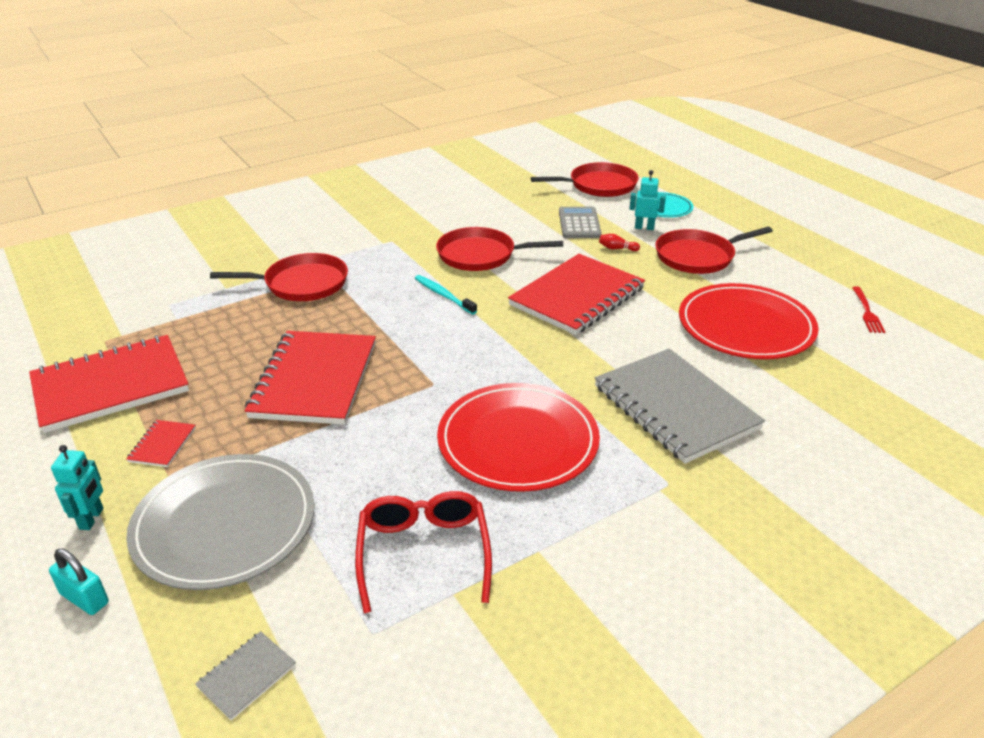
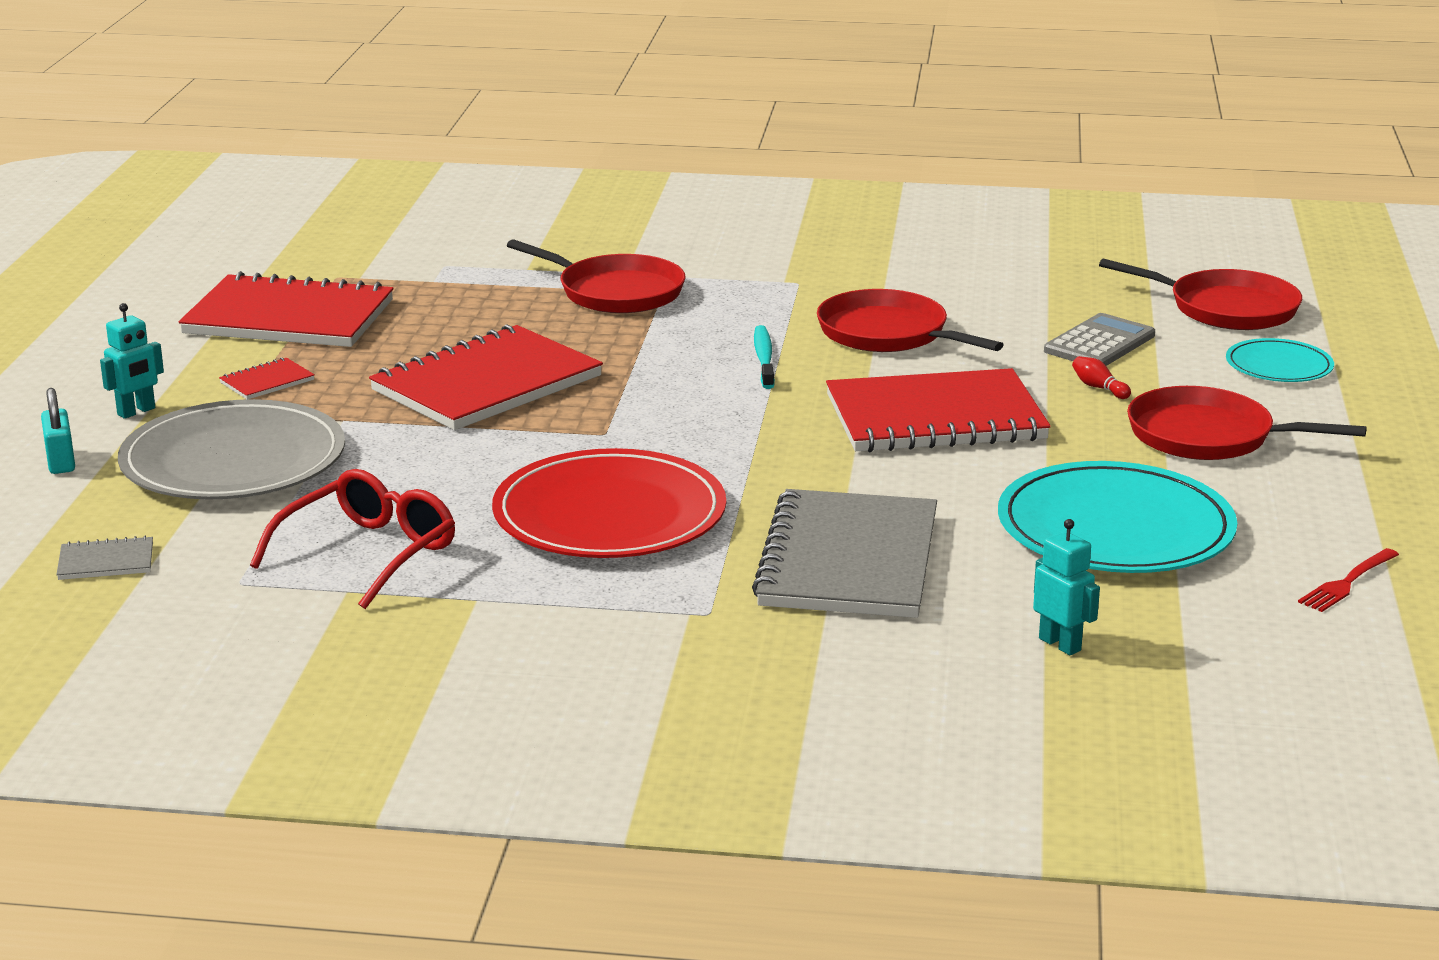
camera: 40 degrees right, 10 degrees down
turquoise robot [629,170,666,230] -> turquoise robot moved to [1033,519,1100,655]
red plate [679,283,819,359] -> turquoise plate [998,461,1237,573]

